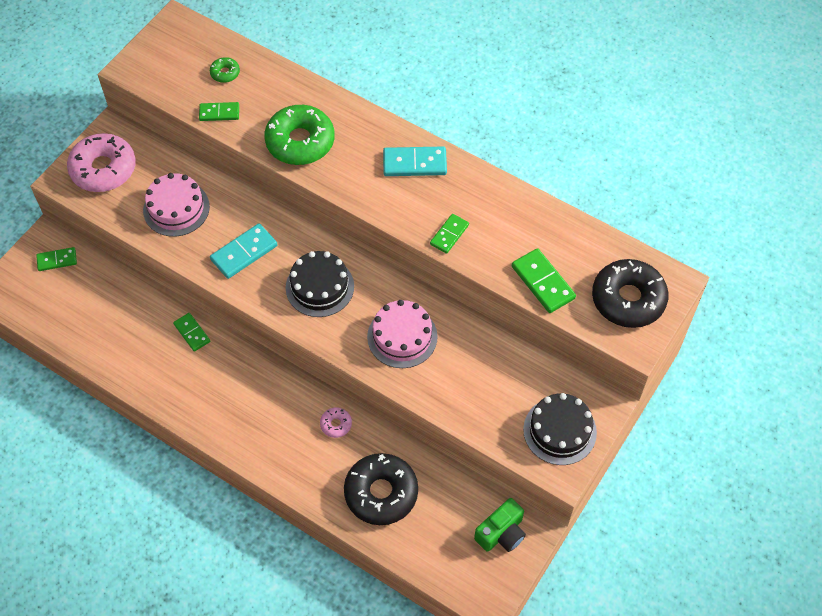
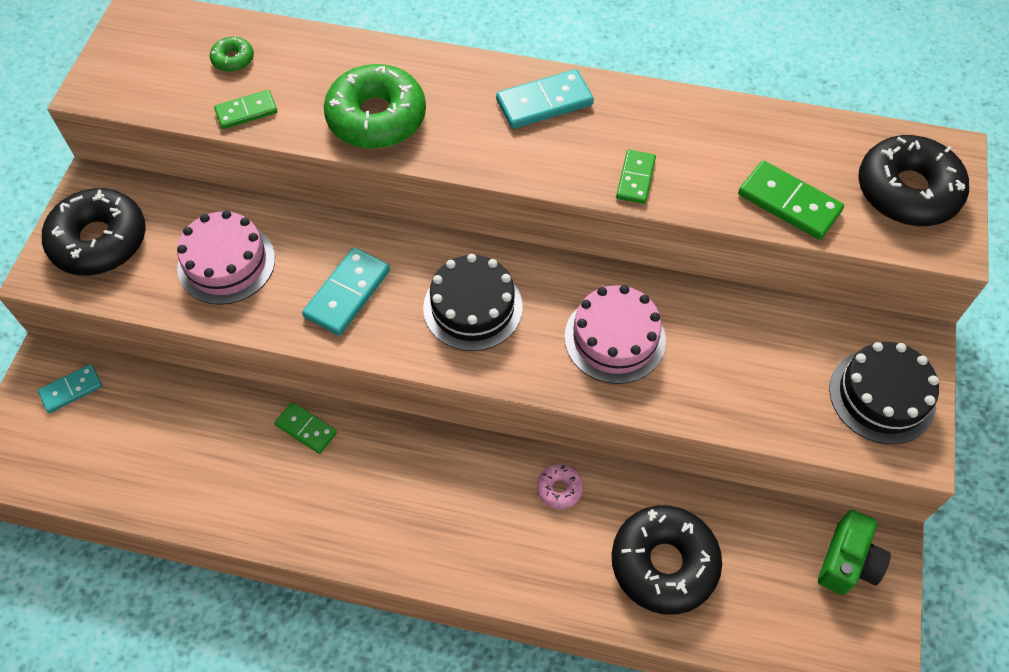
camera: 20 degrees left, 0 degrees up
green domino [36,247,77,271] -> turquoise domino [38,364,102,413]
pink donut [67,133,136,192] -> black donut [42,188,146,275]

